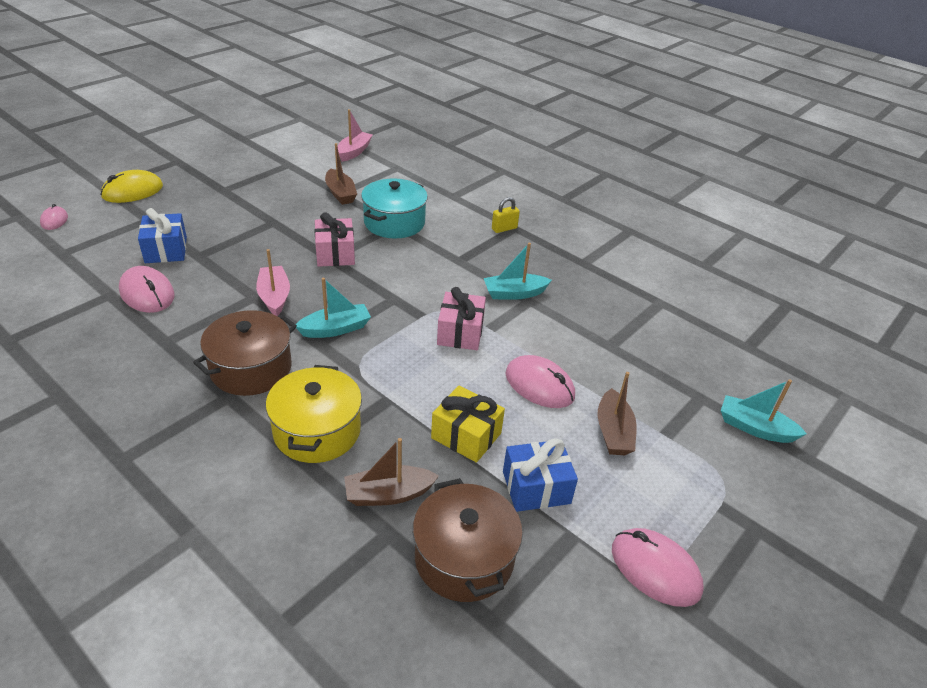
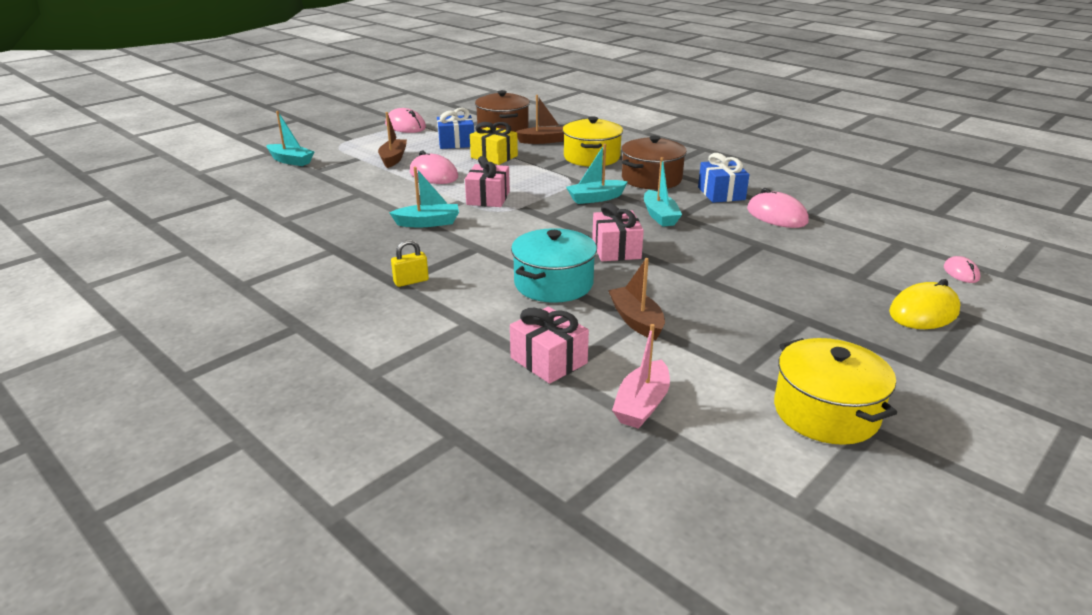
camera: 175 degrees left, 10 degrees down
blue gift [138,208,187,263] -> blue gift moved to [698,153,749,203]
pink boat [256,249,290,316] -> turquoise boat [644,157,682,227]
none -> pink gift [510,307,589,384]
none -> yellow pot [774,338,897,445]

